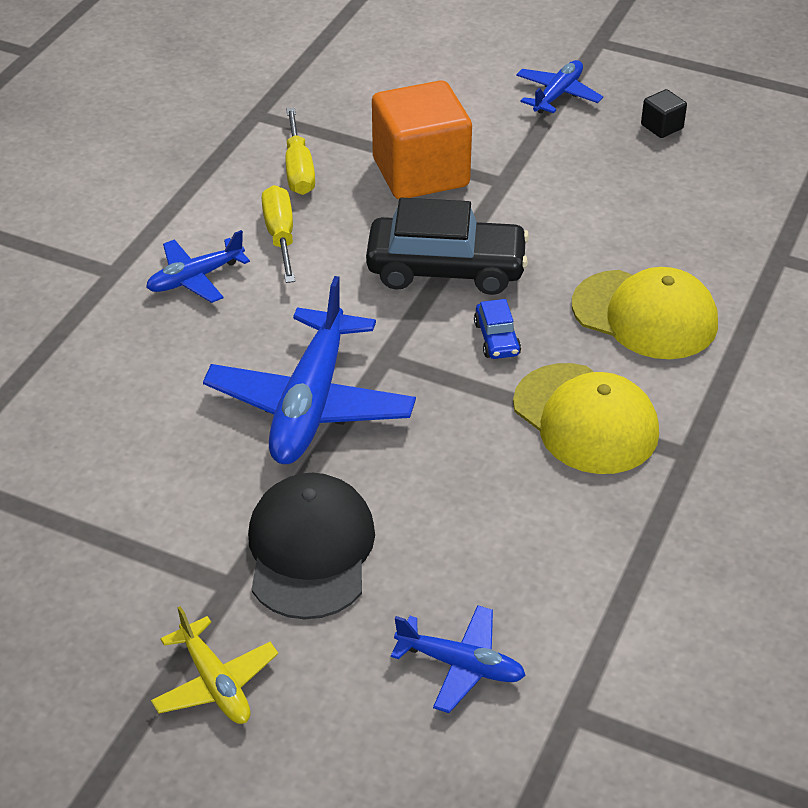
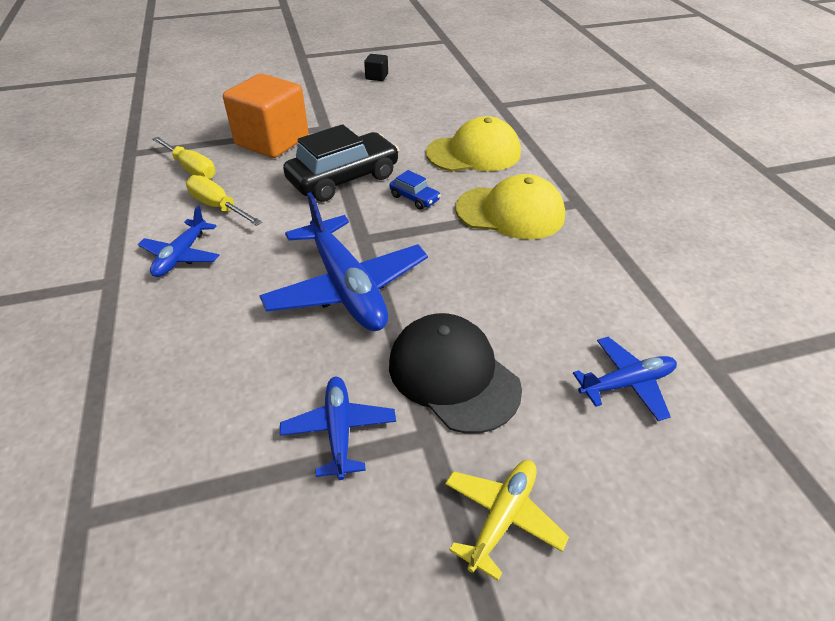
camera: 40 degrees left, 0 degrees up
yellow plane [151,606,278,724] -> yellow plane turned 75 degrees counterclockwise [445,460,569,581]
blue plane [516,60,603,114] -> blue plane moved to [280,377,396,480]

